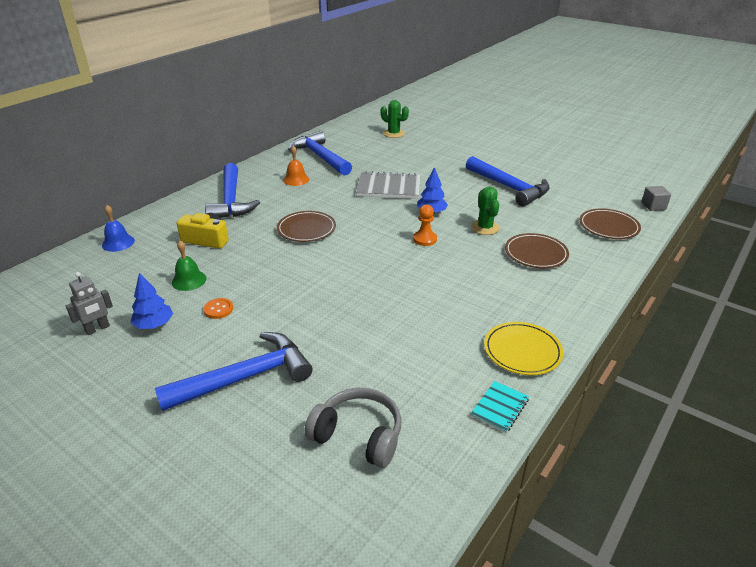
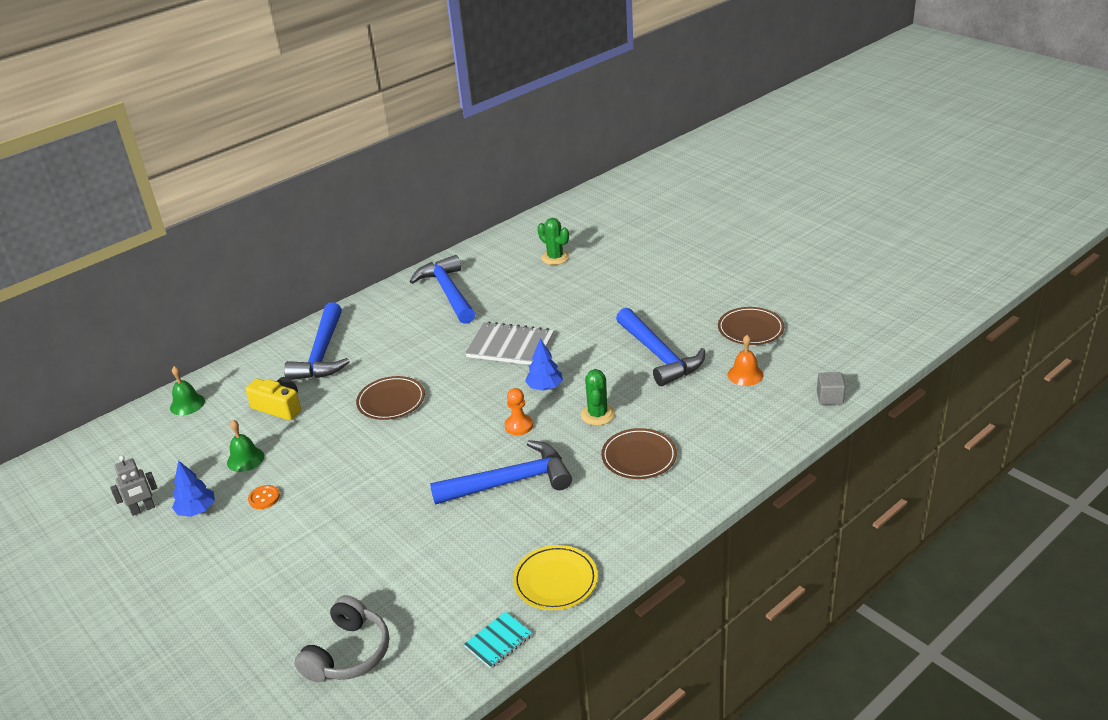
camera: 15 degrees right, 0 degrees up
blue bell [102,205,135,252] -> green bell [170,366,205,415]
blue hammer [155,332,312,411] -> blue hammer moved to [430,440,572,505]
orange bell [283,145,310,186] -> orange bell moved to [728,335,763,386]
grey headphones [304,388,401,468] -> grey headphones turned 75 degrees clockwise [294,595,389,682]
brown plate [579,208,641,239] -> brown plate moved to [718,307,784,345]

